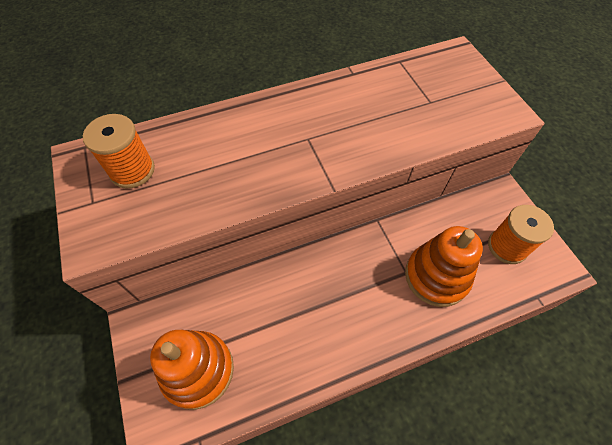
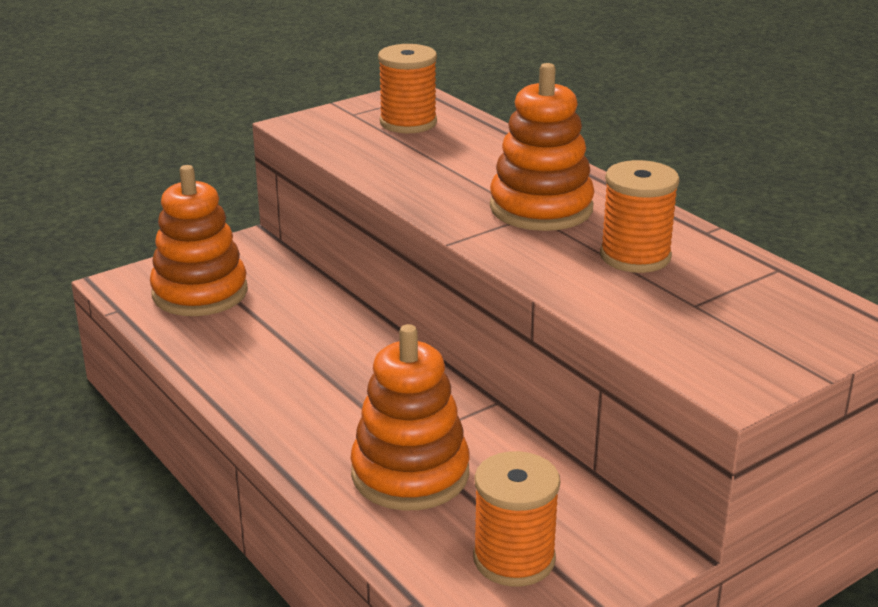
camera: 75 degrees right, 30 degrees down
none -> orange stacking toy [490,63,595,231]
none -> orange spool [600,160,680,273]

